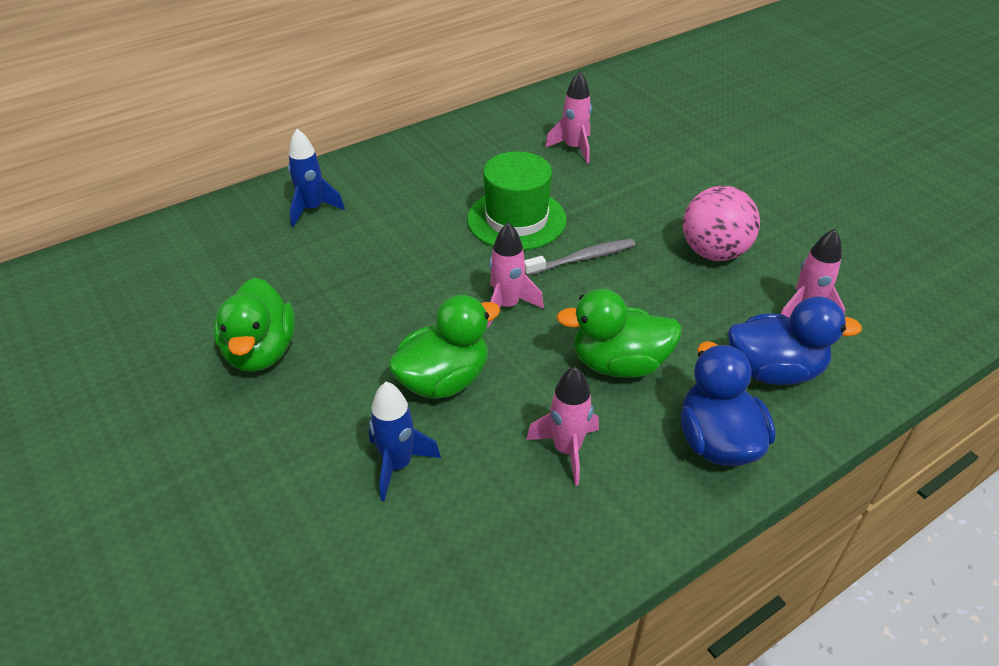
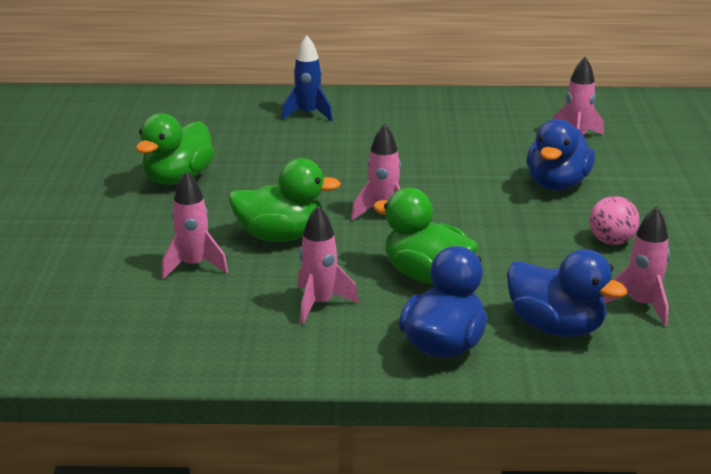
camera: 35 degrees right, 15 degrees down
blue rocket [369,382,441,501] -> pink rocket [161,170,228,279]
green hat [467,152,567,250] -> none
grey toothbrush [524,239,635,276] -> none
pink ball [683,186,760,261] -> pink ball [589,196,640,245], size x0.63
none -> blue duck [527,119,595,191]

